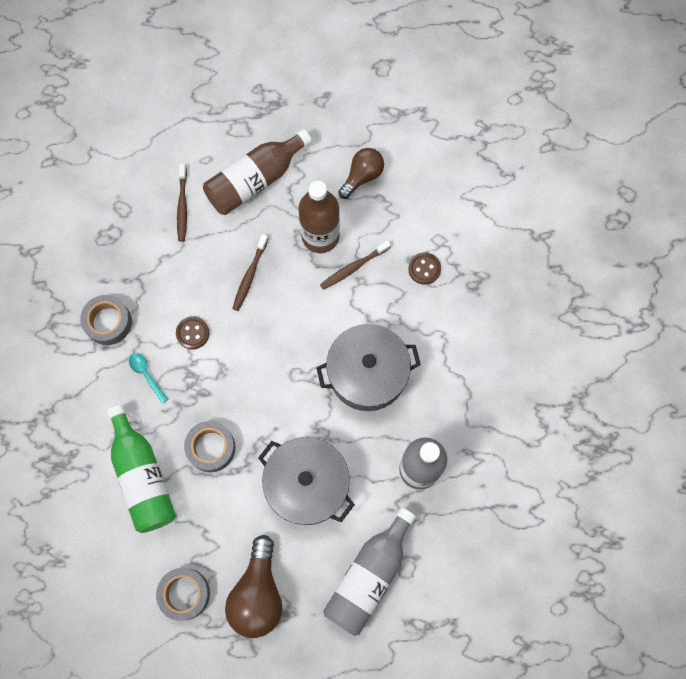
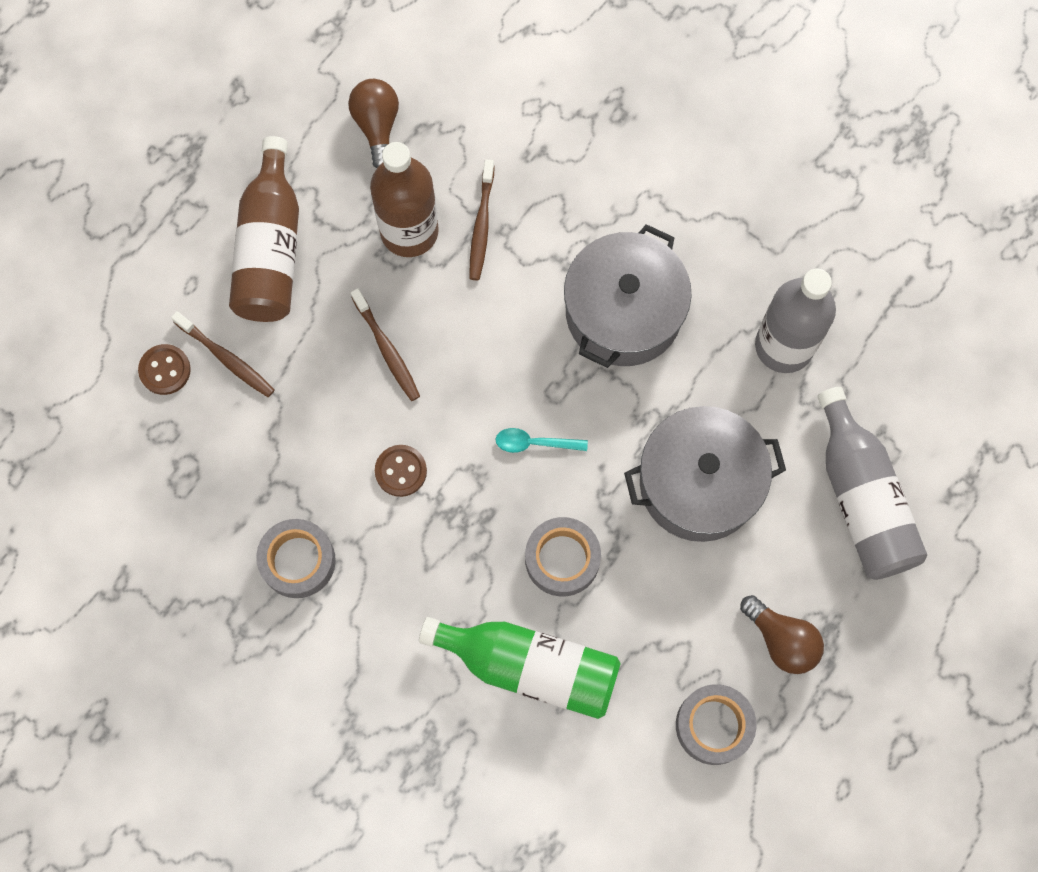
camera: 50 degrees left, 0 degrees up
turquoise spoon [129,353,169,404] -> turquoise spoon moved to [496,428,588,453]
brown light bulb [225,535,282,638] -> brown light bulb [740,595,824,674], size x0.65
brown button [408,252,441,285] -> brown button moved to [138,344,191,395]

